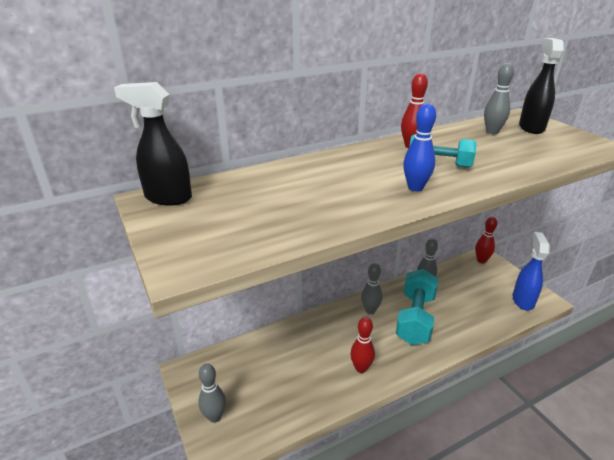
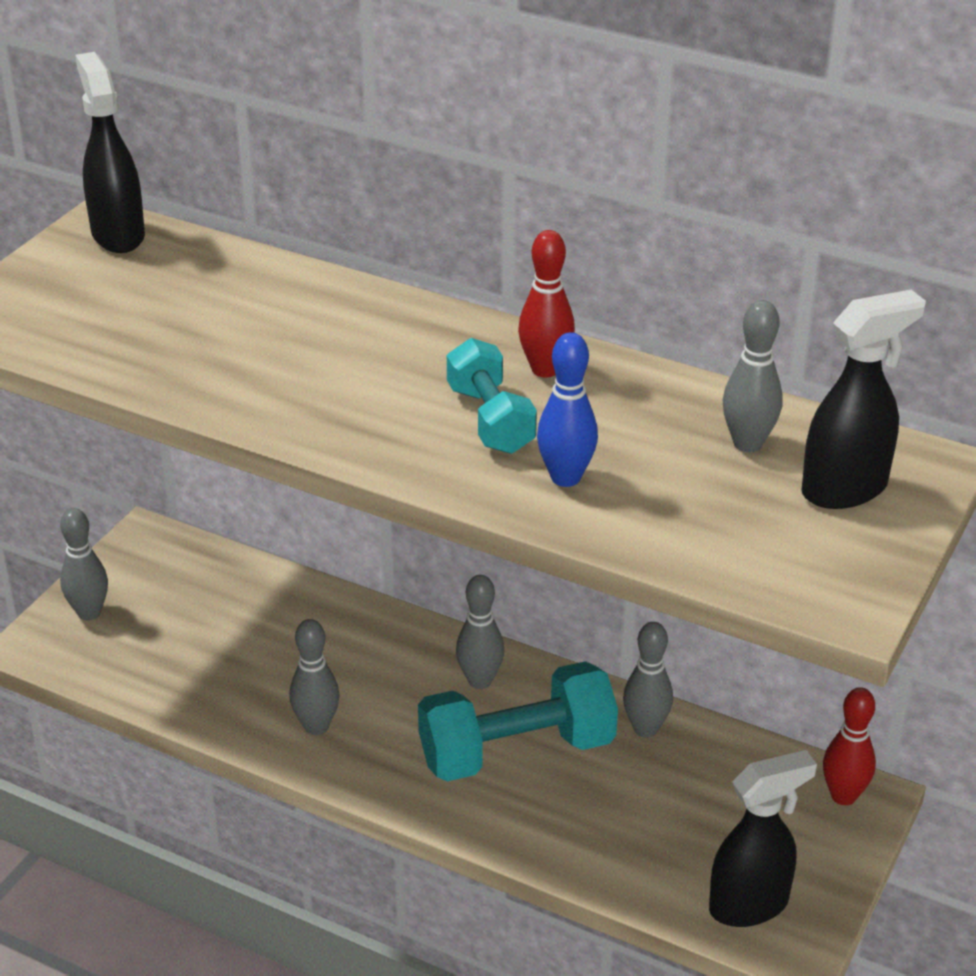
camera: 55 degrees right, 5 degrees up
red bowling pin [350,317,375,373] -> grey bowling pin [289,619,340,735]
blue bowling pin [403,103,436,191] -> blue bowling pin moved to [537,332,598,487]
blue spray bottle [513,232,550,310] -> black spray bottle [709,750,817,927]

